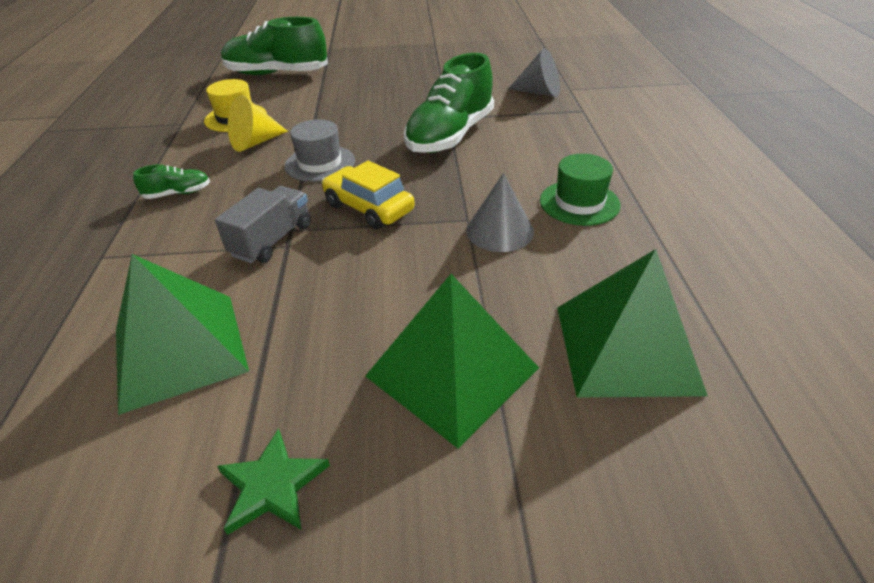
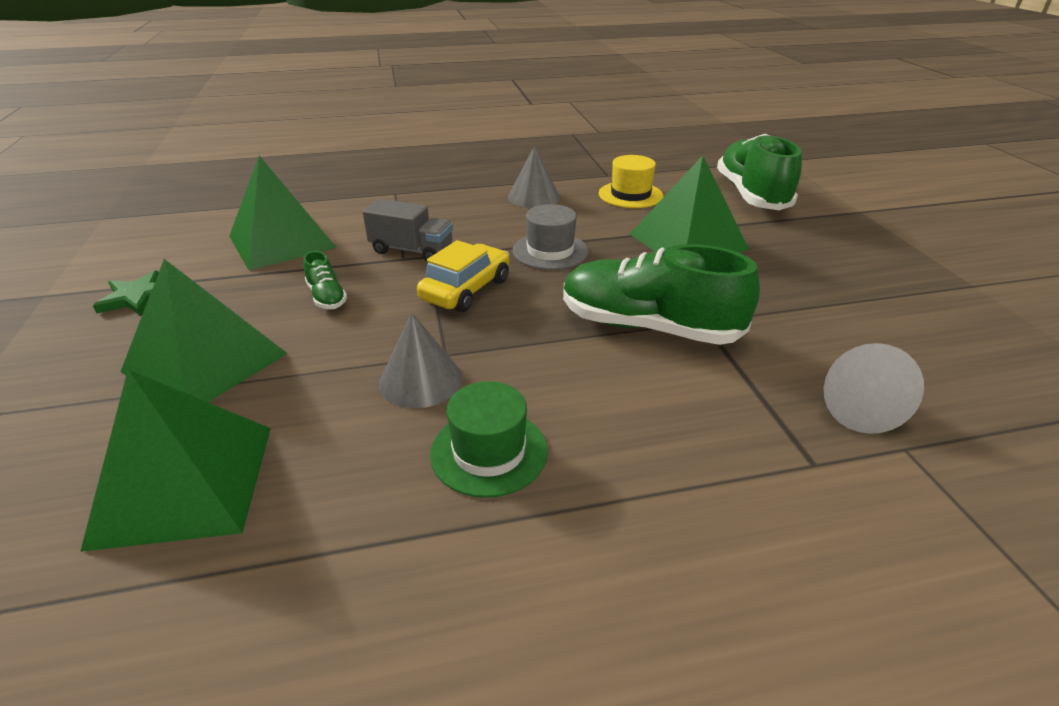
camera: 80 degrees right, 5 degrees down
green shoe [133,164,210,199] -> green shoe moved to [303,251,347,309]
yellow cone [228,95,288,152] -> none
none -> grey cone [508,146,560,208]
none -> green pyramid [630,155,749,253]

